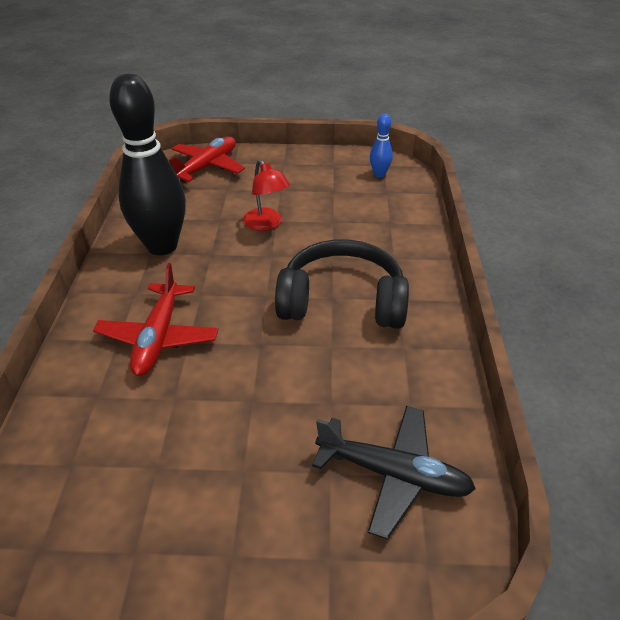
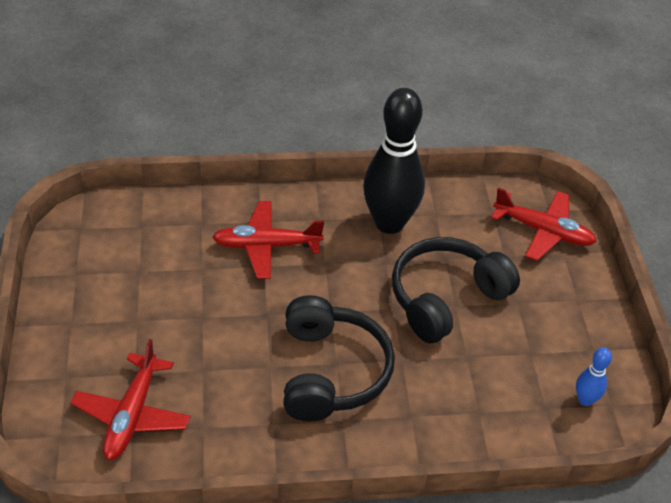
camera: 80 degrees right, 5 degrees up
red lamp [243,159,290,231] -> black headphones [392,237,520,343]
black plane [312,406,476,540] -> red plane [71,339,191,460]

